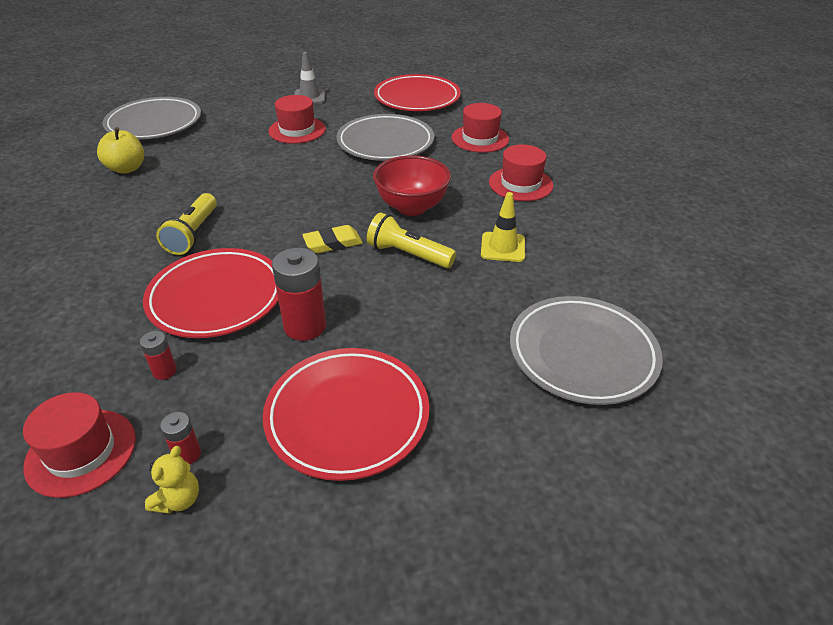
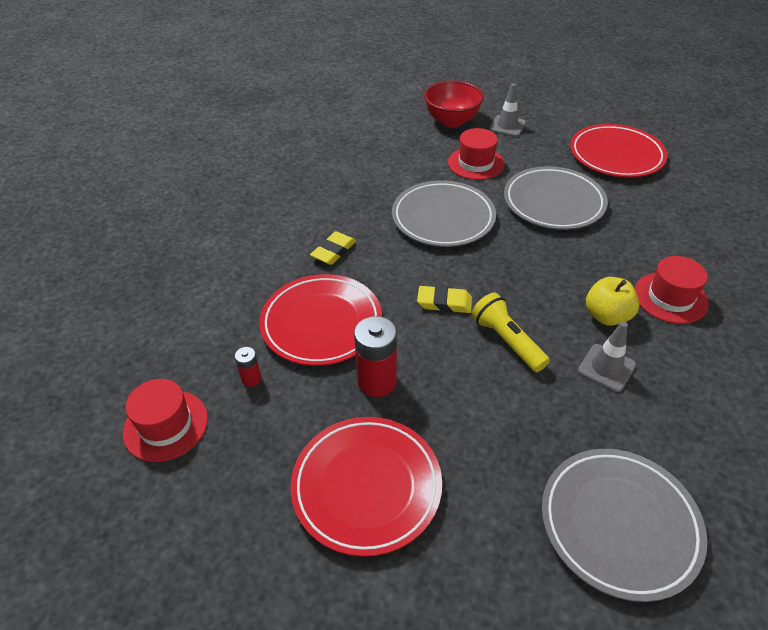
camera: 30 degrees right, 5 degrees up
yellow apple [97,127,144,174] -> yellow apple moved to [586,277,639,326]
grey plate [103,97,201,139] -> grey plate moved to [392,180,496,247]
yellow teddy bear [145,446,199,514] -> none
yellow flashlight [156,193,217,255] -> yellow eraser [310,231,356,265]
red battery [160,412,201,464] -> none
red bowl [373,155,451,216] -> red bowl moved to [424,81,484,128]
red hat [451,103,509,153] -> none
yellow traffic cone [481,192,525,262] -> grey traffic cone [578,321,636,392]

